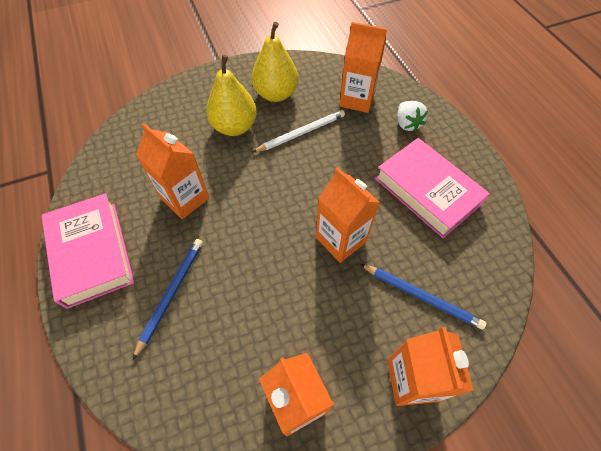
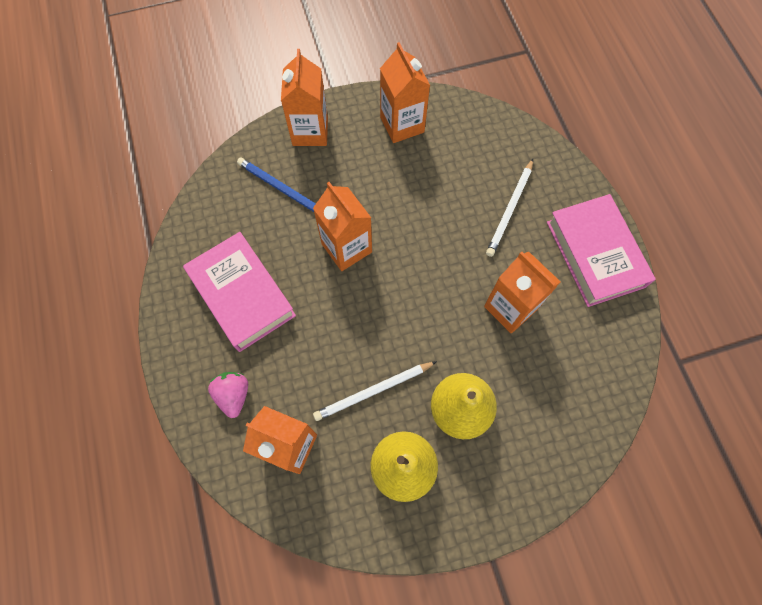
camera: 175 degrees left, 10 degrees up
blue pencil [133,239,203,360] -> white pencil [486,159,533,257]
white strawberry [398,101,428,131] -> pink strawberry [208,372,248,418]

